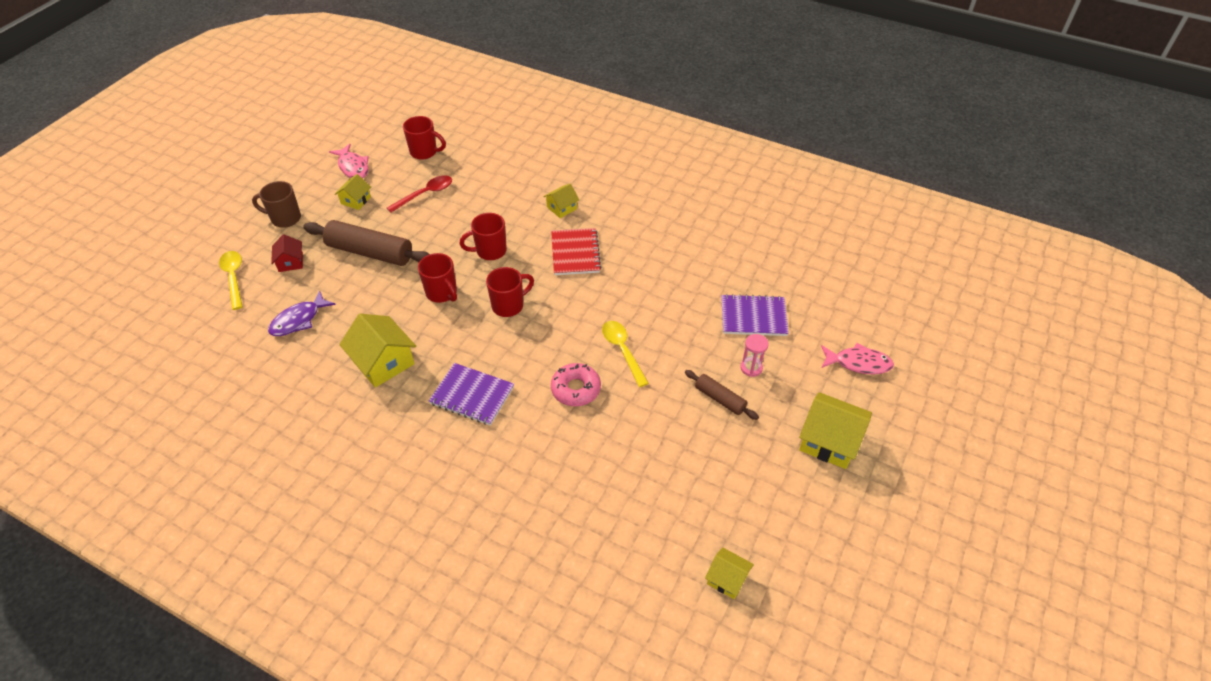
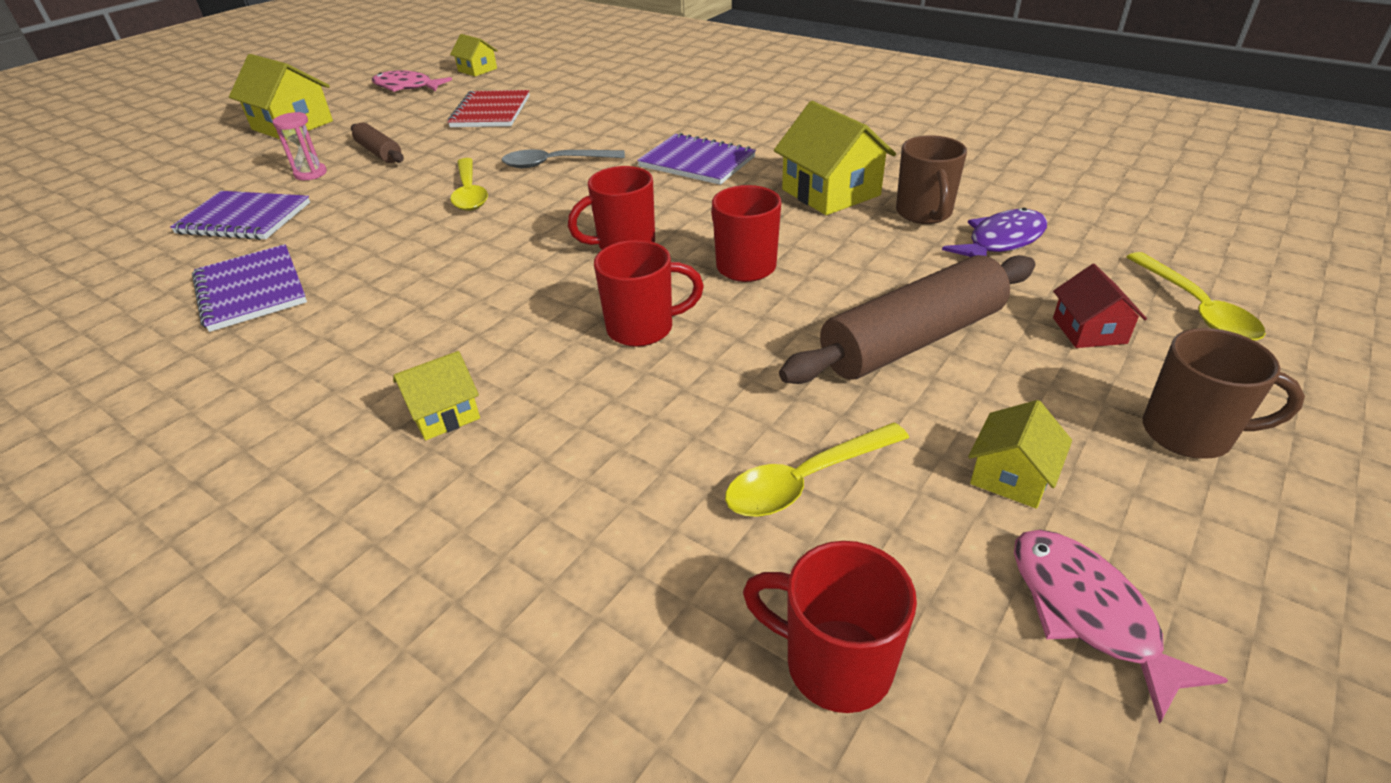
camera: 170 degrees left, 10 degrees down
brown rolling pin [303,220,429,266] -> brown rolling pin turned 60 degrees counterclockwise [779,255,1035,384]
red spoon [387,175,452,213] -> yellow spoon [725,423,909,517]
red notebook [551,228,601,275] -> red notebook moved to [448,90,530,127]
pink donut [551,363,601,406] -> grey spoon [501,149,625,168]
pink fish [821,343,894,374] -> pink fish moved to [372,70,452,92]
none -> purple notebook [192,244,307,332]
none -> brown mug [896,135,967,224]

